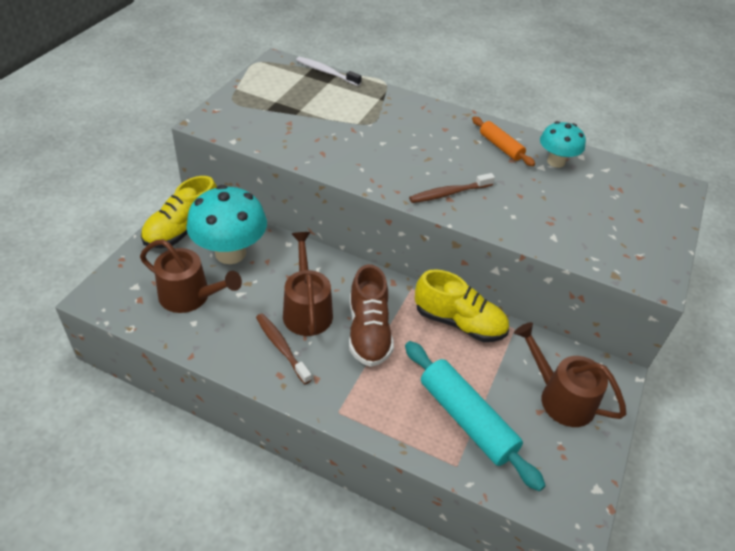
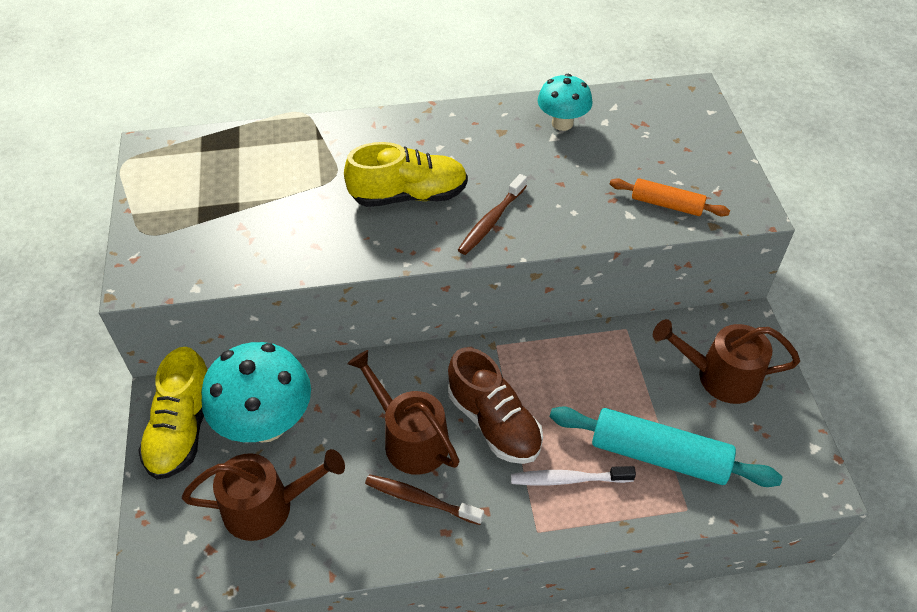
camera: 30 degrees left, 5 degrees up
white toothbrush [296,57,362,86] -> white toothbrush moved to [511,466,636,485]
yellow shoe [415,269,509,342] -> yellow shoe moved to [344,142,468,207]
orange rolling pin [472,117,535,166] -> orange rolling pin moved to [610,178,730,216]

